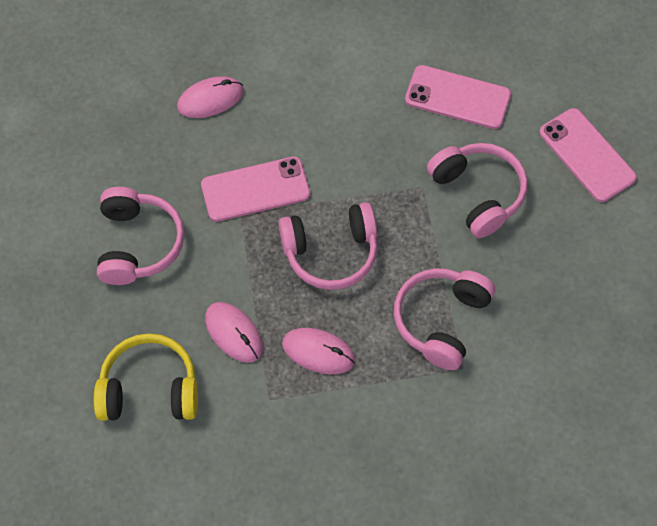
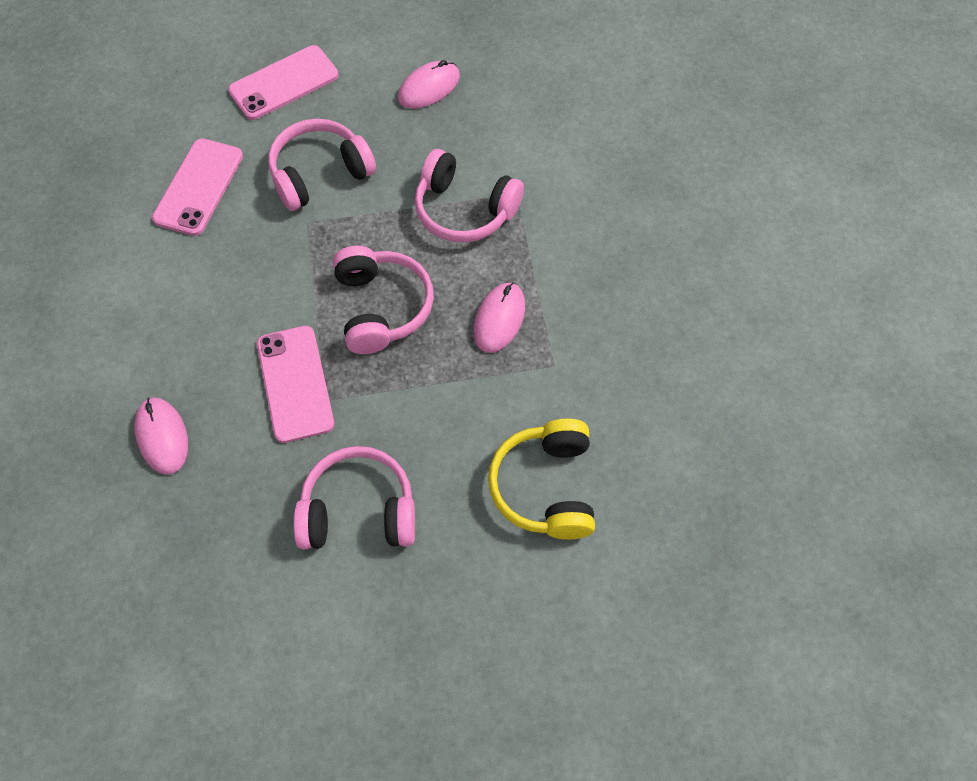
camera: 90 degrees left, 0 degrees up
pink mouse [205,302,263,363] -> pink mouse moved to [398,60,460,109]

